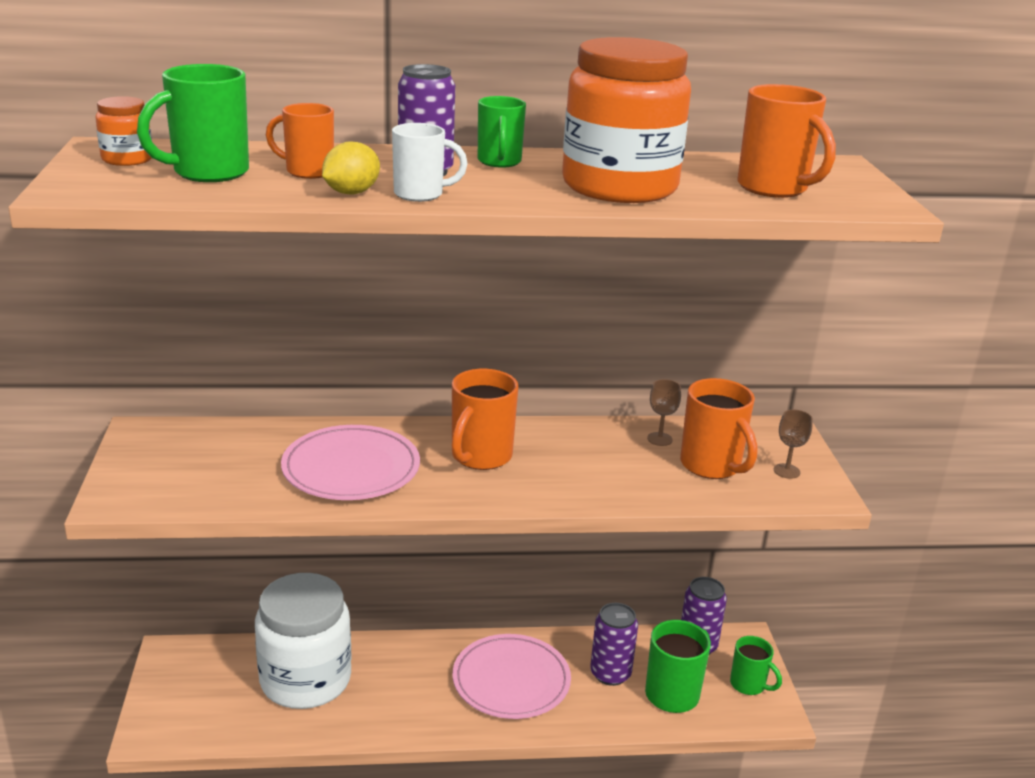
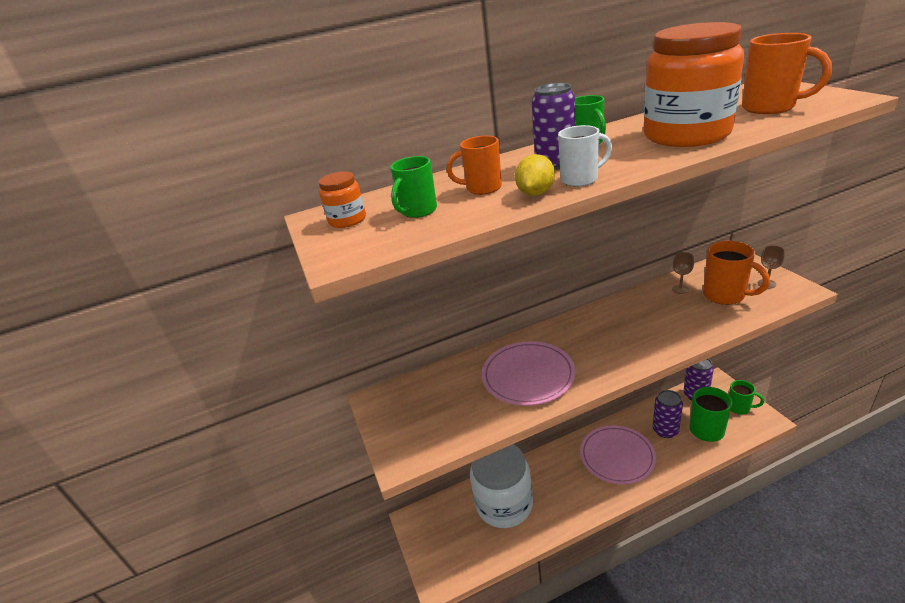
camera: 10 degrees left, 5 degrees up
green mug [137,64,249,182] -> green mug [390,156,437,218], size x0.65
orange mug [452,369,519,470] -> none

